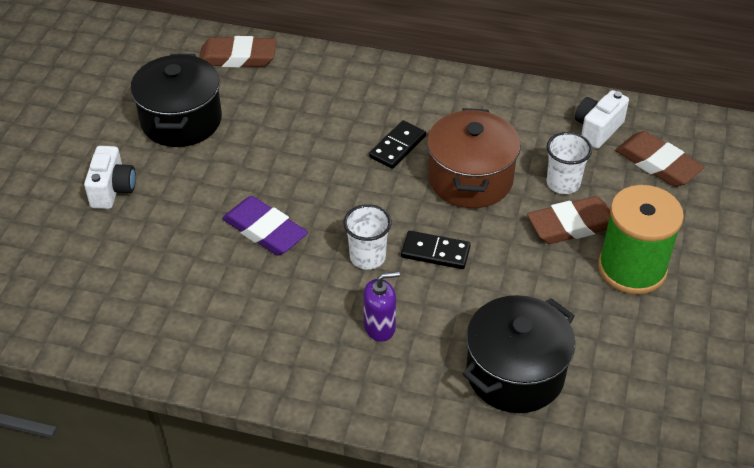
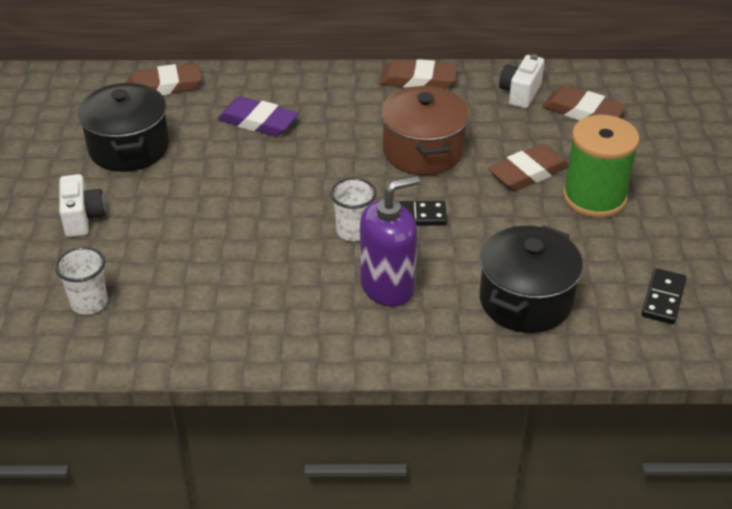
camera: 15 degrees left, 5 degrees down
purple eraser [222,196,308,256] -> purple eraser moved to [217,96,299,137]
purple soap dispenser [363,272,400,342] -> purple soap dispenser [360,176,420,307], size x1.69
black domino [369,120,426,169] -> black domino moved to [641,268,687,324]
white cup [546,132,592,194] -> white cup moved to [55,247,108,315]
none -> brown eraser [380,59,457,89]

